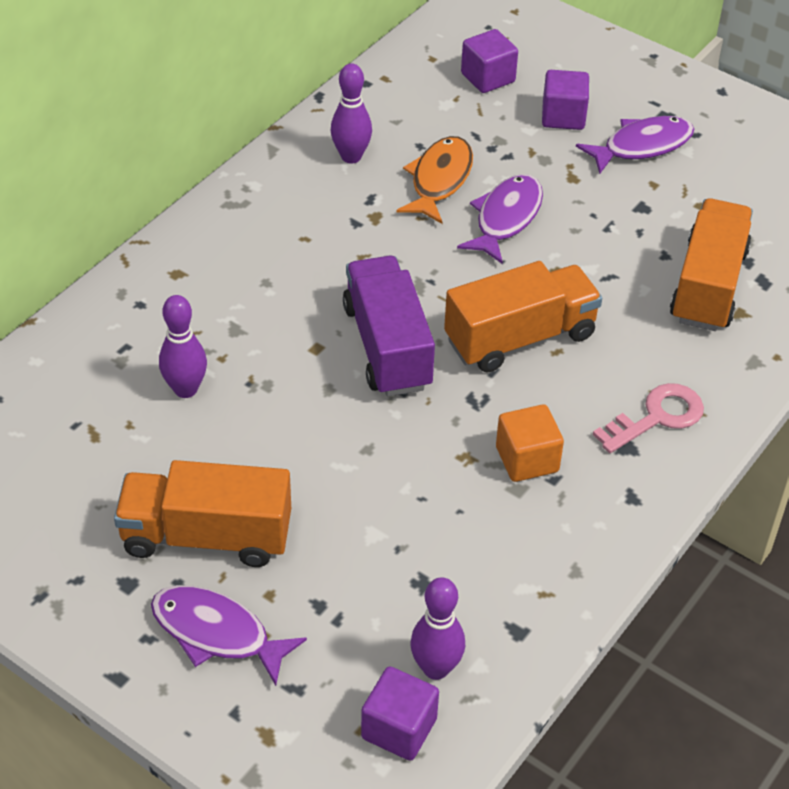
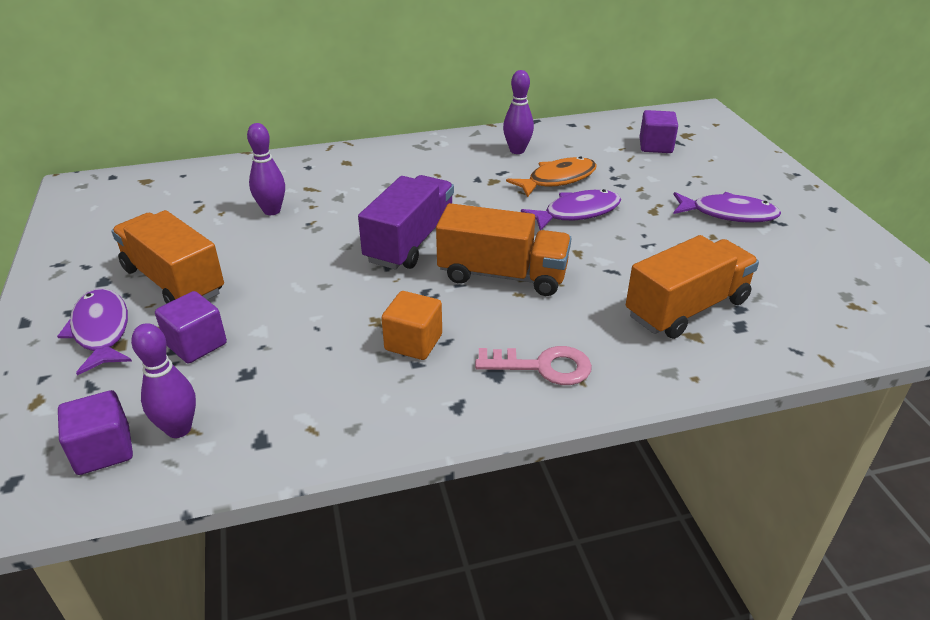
camera: 40 degrees right, 10 degrees down
purple cube [542,70,589,130] -> purple cube moved to [155,291,227,363]

